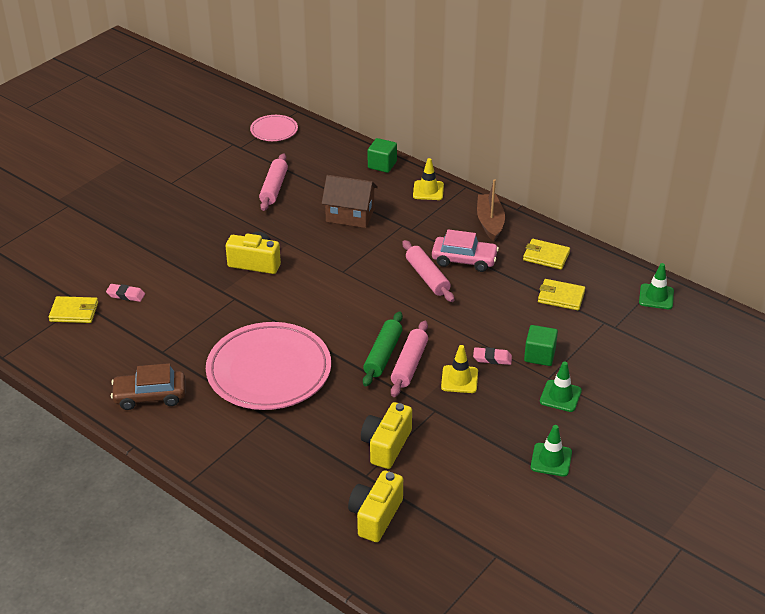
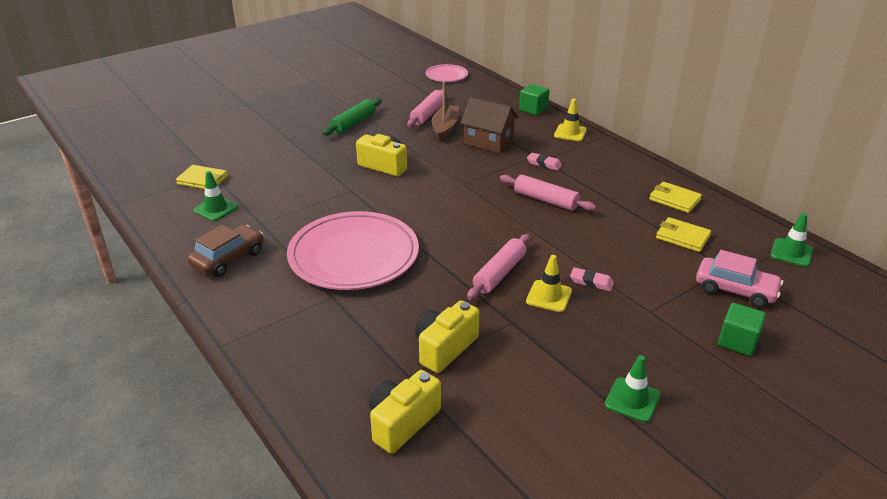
camera: 15 degrees right, 5 degrees down
pink eraser [106,284,145,302] -> pink eraser moved to [527,153,562,171]
brown car [111,363,186,410] -> brown car turned 120 degrees clockwise [187,224,264,277]
green rolling pin [363,312,403,387] -> green rolling pin moved to [323,98,382,136]
pink rolling pin [402,240,454,302] -> pink rolling pin turned 45 degrees counterclockwise [500,175,596,211]
pink car [432,229,499,272] -> pink car moved to [696,250,783,308]
brown boat [477,179,505,241] -> brown boat moved to [432,81,459,141]
green cube [524,325,558,366] -> green cube moved to [718,303,766,356]
green traffic cone [540,361,582,412] -> green traffic cone moved to [193,171,238,221]

